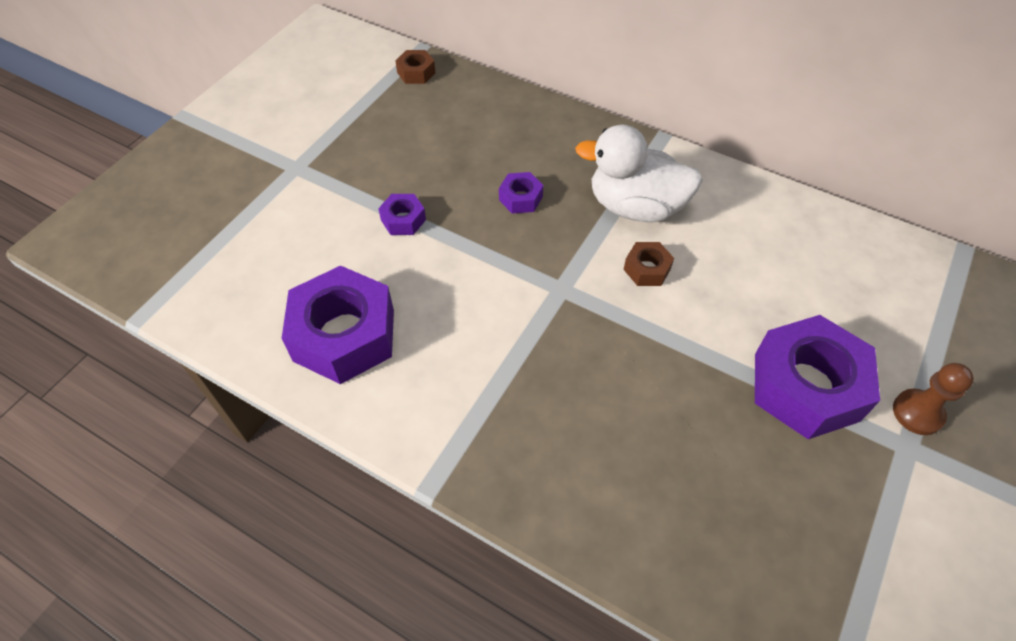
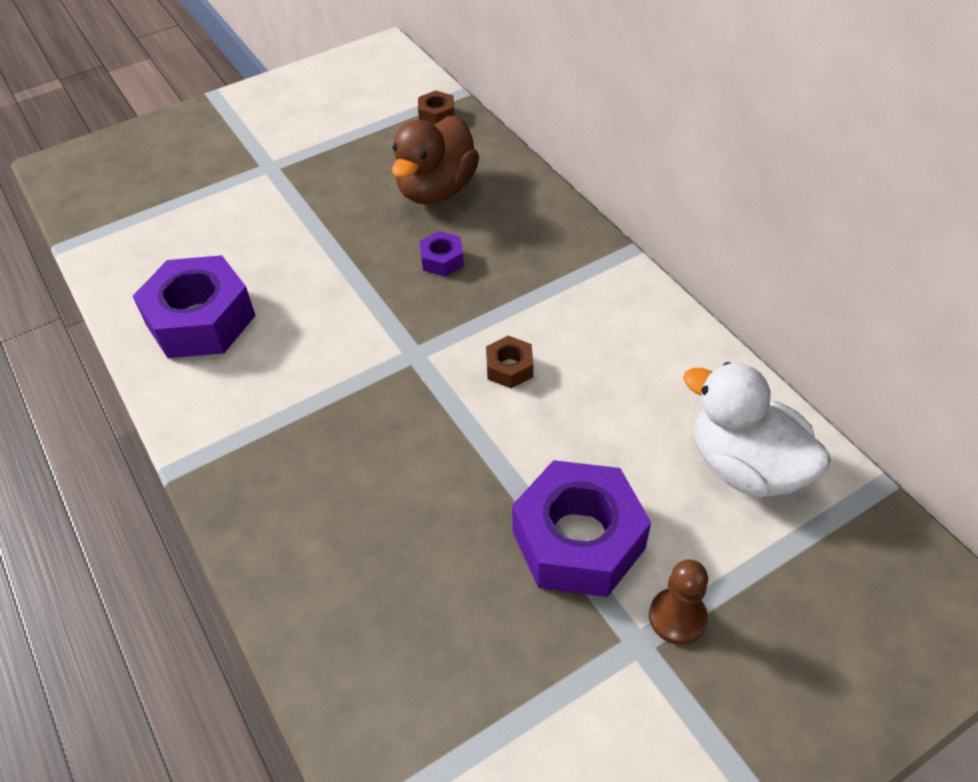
camera: 30 degrees right, 5 degrees down
purple nut [378,194,426,235] -> none
white duck [575,125,703,222] -> white duck moved to [683,362,831,498]
none -> brown duck [392,115,479,205]

